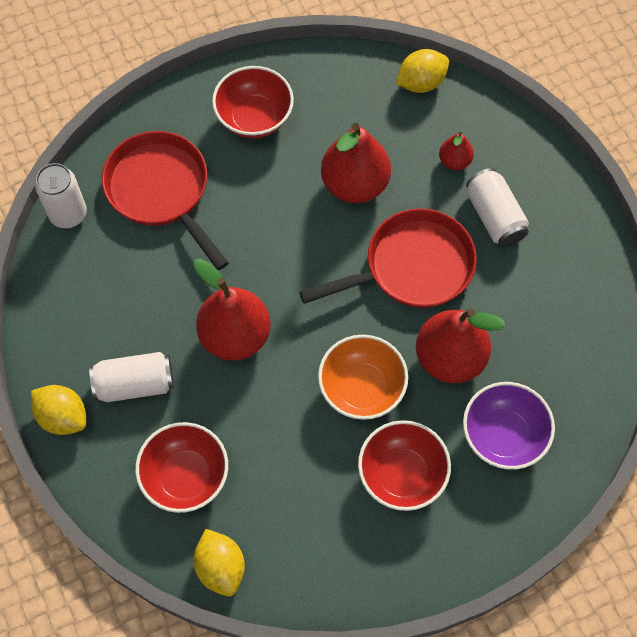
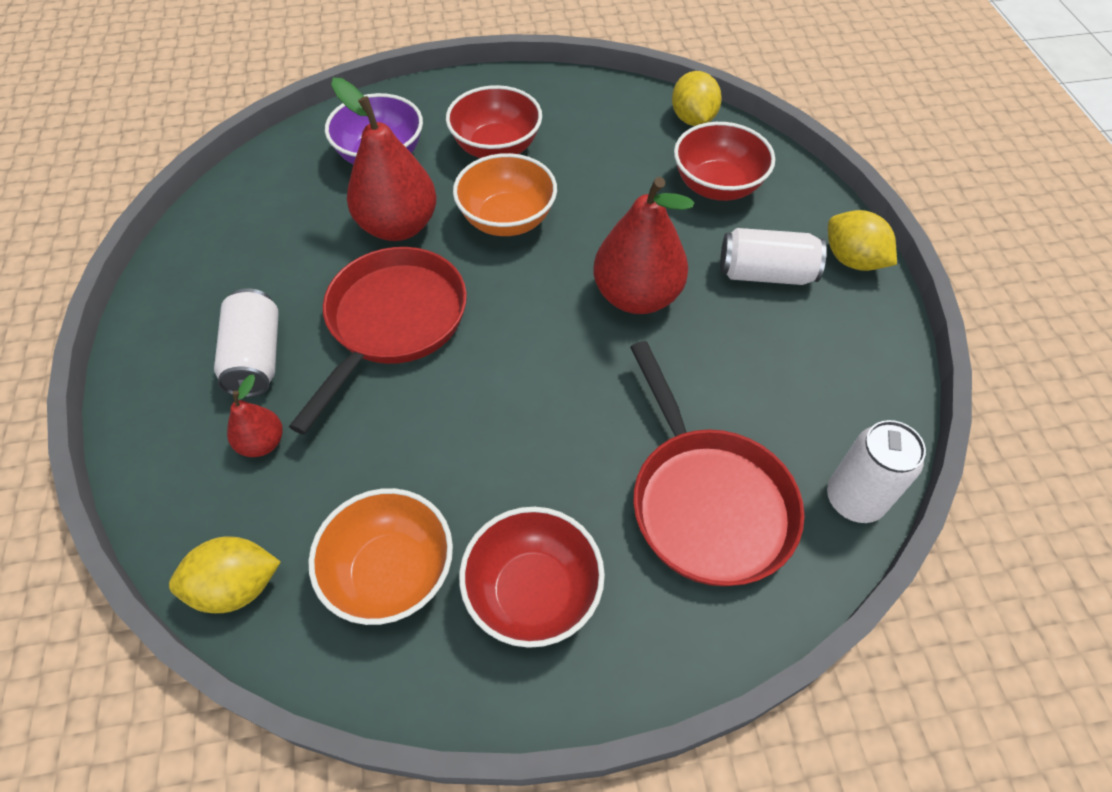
camera: 165 degrees left, 10 degrees down
red pan [299,208,477,308] -> red pan turned 120 degrees clockwise [289,247,467,435]
red pear [321,123,391,203] -> none
none -> orange bowl [308,488,453,625]

